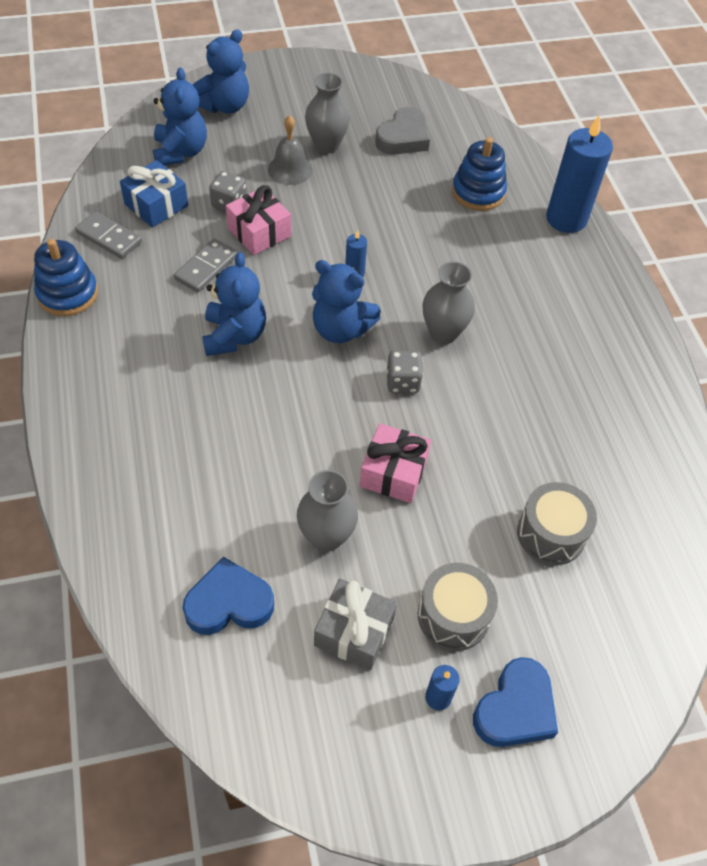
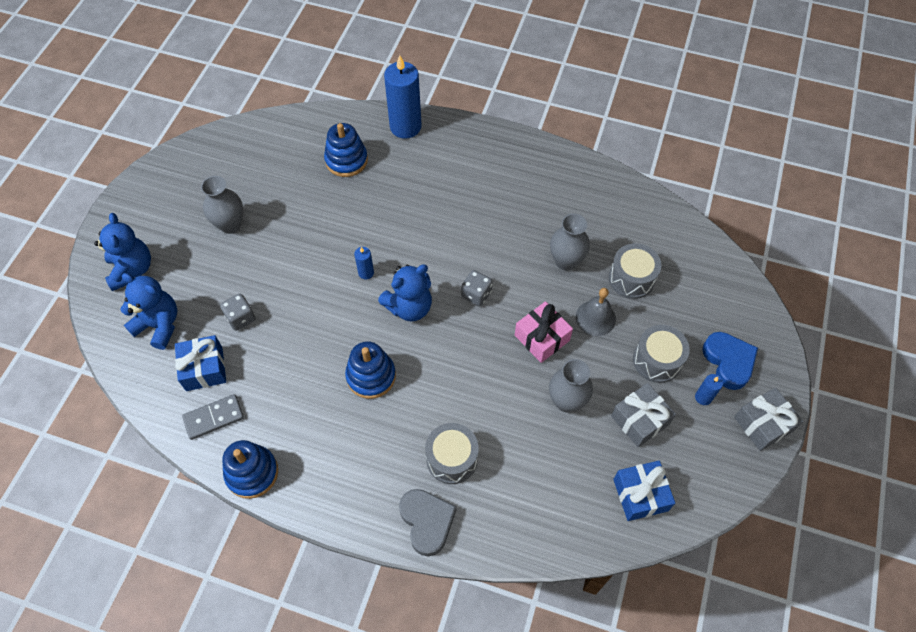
camera: 55 degrees left, 5 degrees up
grey domino [174,238,238,292] -> none
blue heart [182,557,274,635] -> none
blue teddy bear [202,252,266,356] -> blue stacking toy [345,341,396,399]
pink gift [226,185,291,255] -> none
grey bell [268,115,313,185] -> grey bell moved to [576,288,616,336]
grey heart [375,107,430,155] -> grey heart moved to [399,489,456,557]
grey vase [422,261,475,344] -> grey vase moved to [550,213,590,271]
none -> grey drum [425,423,479,484]
none -> blue gift [613,461,675,521]
none -> grey gift [734,388,803,451]

